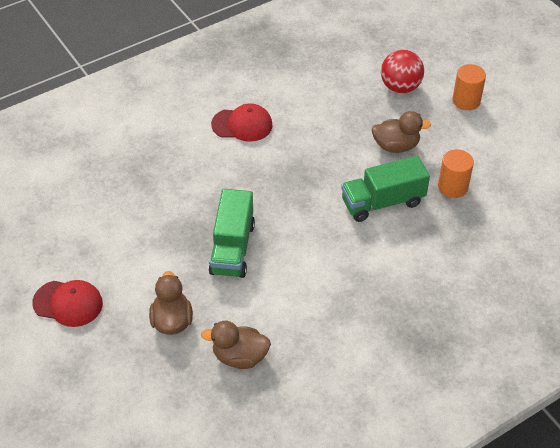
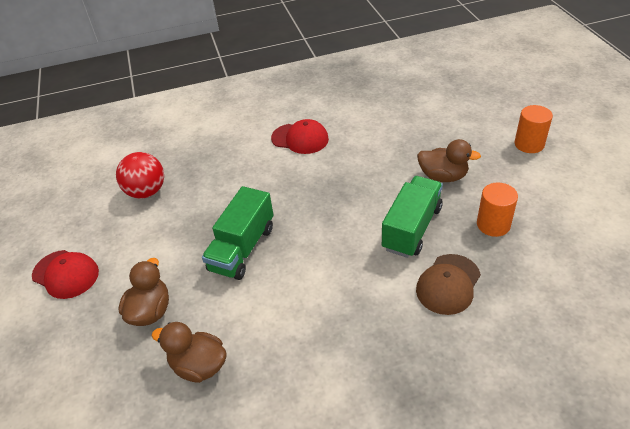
camera: 20 degrees right, 5 degrees down
green truck [341,156,430,222] -> green truck turned 120 degrees clockwise [382,176,443,258]
red ball [381,50,424,93] -> red ball moved to [116,152,164,198]
none -> brown cap [416,254,481,315]

